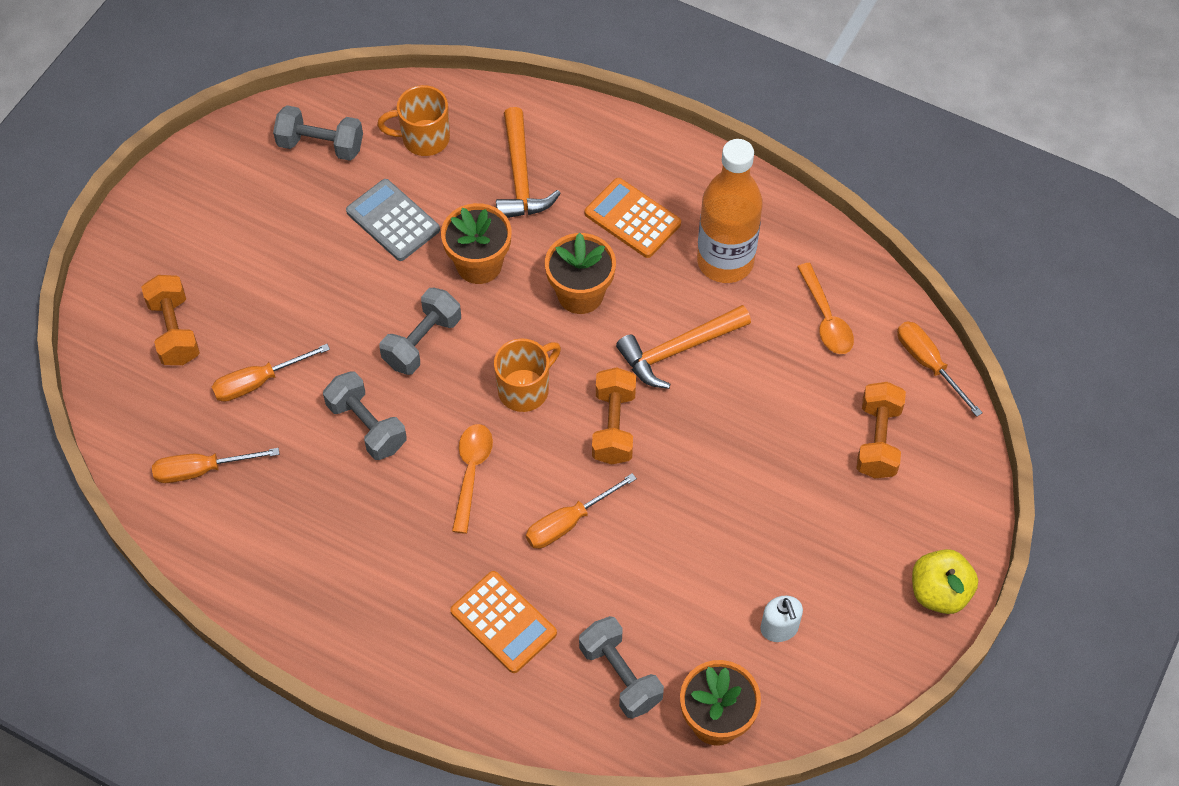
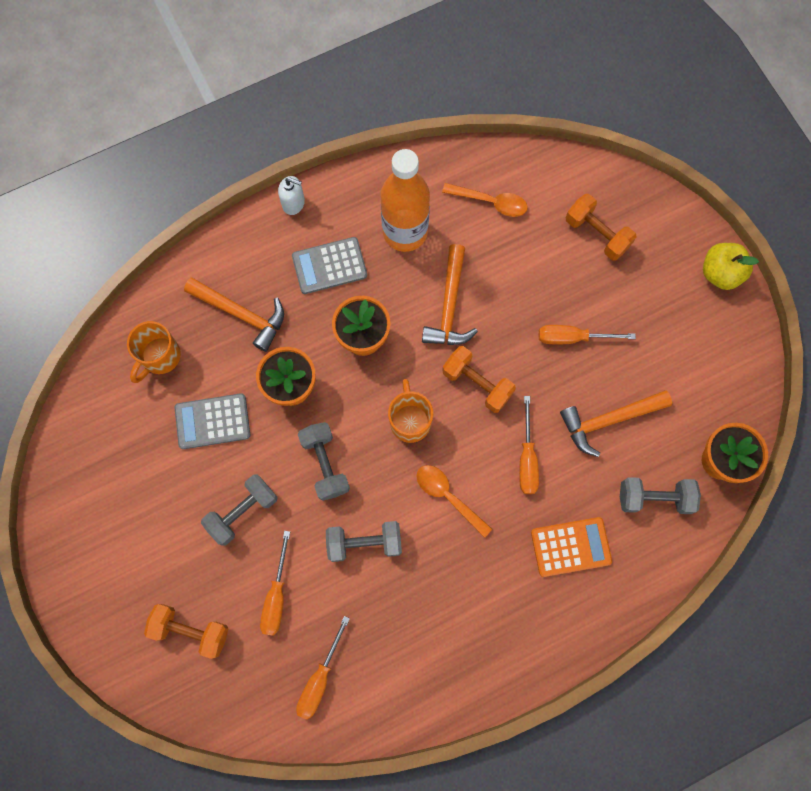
camera: 55 degrees left, 15 degrees up
grey dumbbell [273,105,363,161] -> grey dumbbell moved to [201,474,278,546]
orange calculator [585,178,681,258] -> grey calculator [292,237,367,294]
white soap dispenser [761,596,803,642] -> white soap dispenser moved to [278,176,305,215]
orange screwdriver [897,321,983,417] -> orange screwdriver moved to [538,325,636,344]
none -> orange hammer [560,390,672,457]

